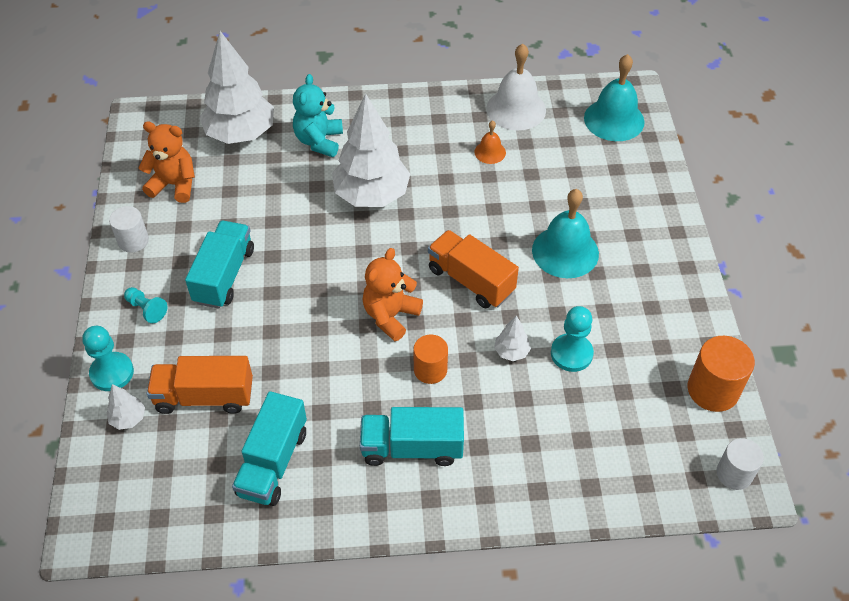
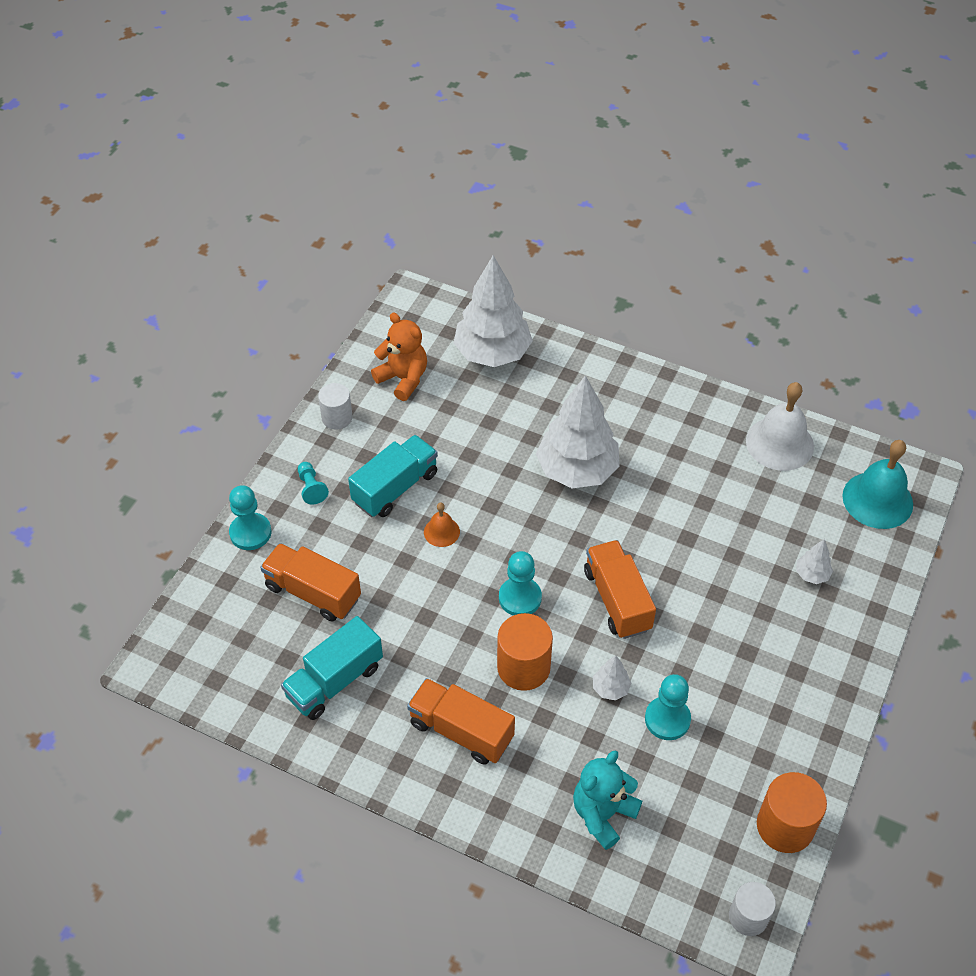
camera: 30 degrees right, 0 degrees up
white tree [106,384,145,430] -> white tree moved to [796,539,833,584]
turquoise teddy bear [293,74,343,157] -> turquoise teddy bear moved to [573,750,642,850]
turquoise truck [360,407,464,466] -> orange truck [407,678,515,765]
orange teddy bear [362,248,423,341] -> turquoise pawn [499,551,542,615]
orange cylinder [413,335,448,384] -> orange cylinder [497,613,553,691], size x1.51
orange bell [474,120,506,164] -> orange bell moved to [424,502,460,547]
turquoise bell [532,189,599,278] -> none

